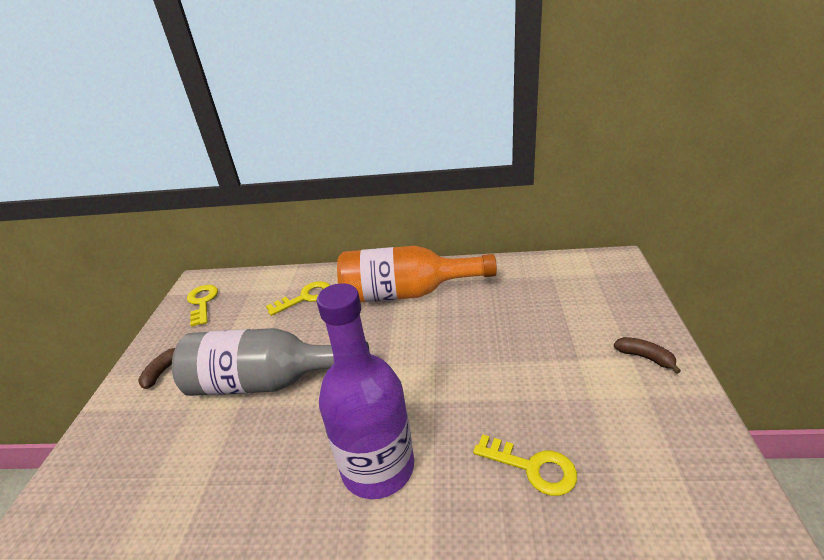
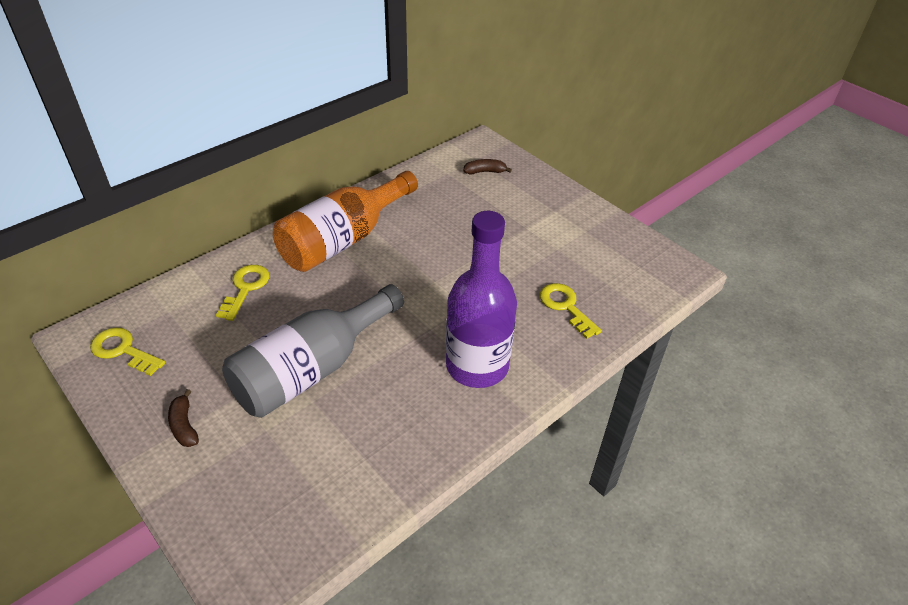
camera: 50 degrees left, 10 degrees up
yellow key [473,434,577,496] -> yellow key turned 105 degrees counterclockwise [540,283,602,339]
brown banana [614,337,681,374] -> brown banana moved to [463,159,512,174]

